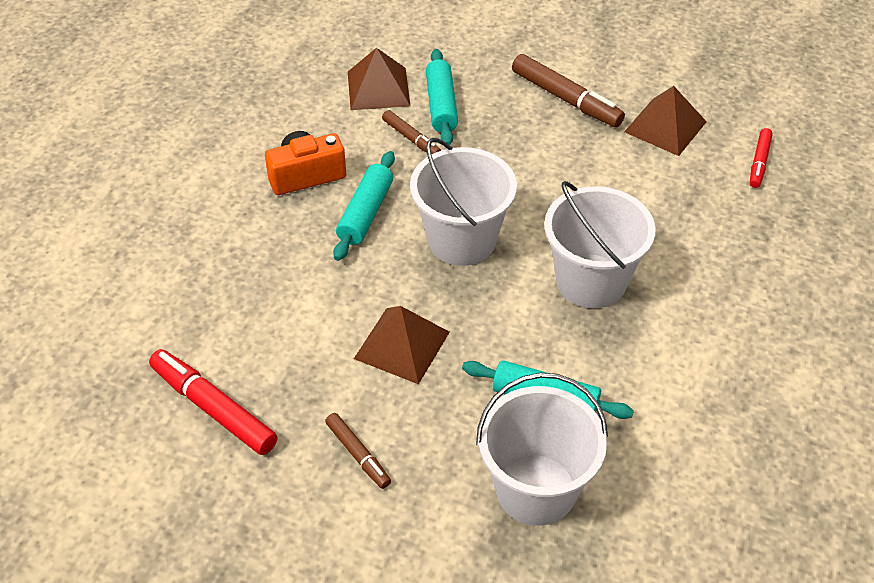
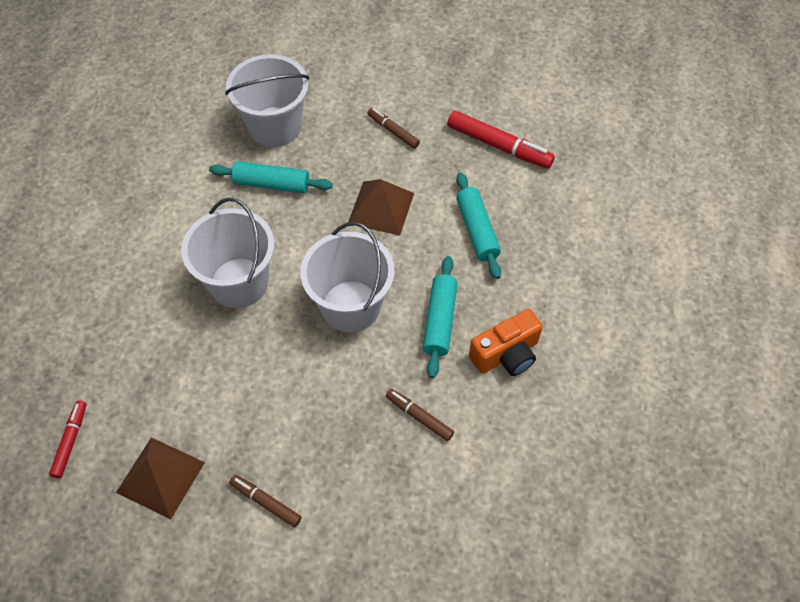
camera: 170 degrees right, 10 degrees up
brown pyramid [348,48,410,110] -> none
turquoise rolling pin [426,49,458,145] -> turquoise rolling pin moved to [456,173,501,279]
brown marker [512,54,625,127] -> brown marker [229,475,302,527], size x0.58

